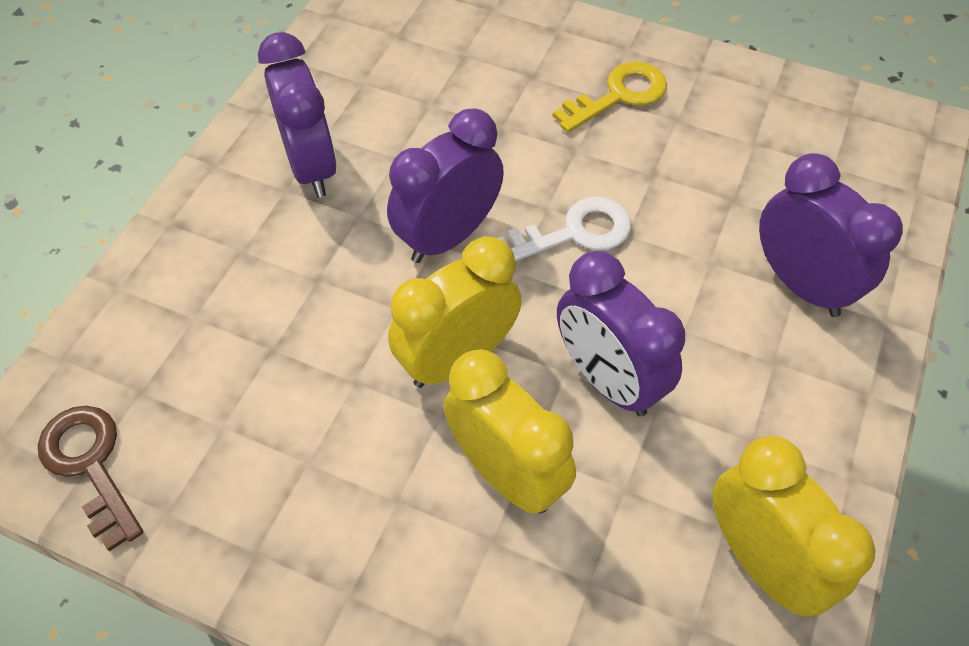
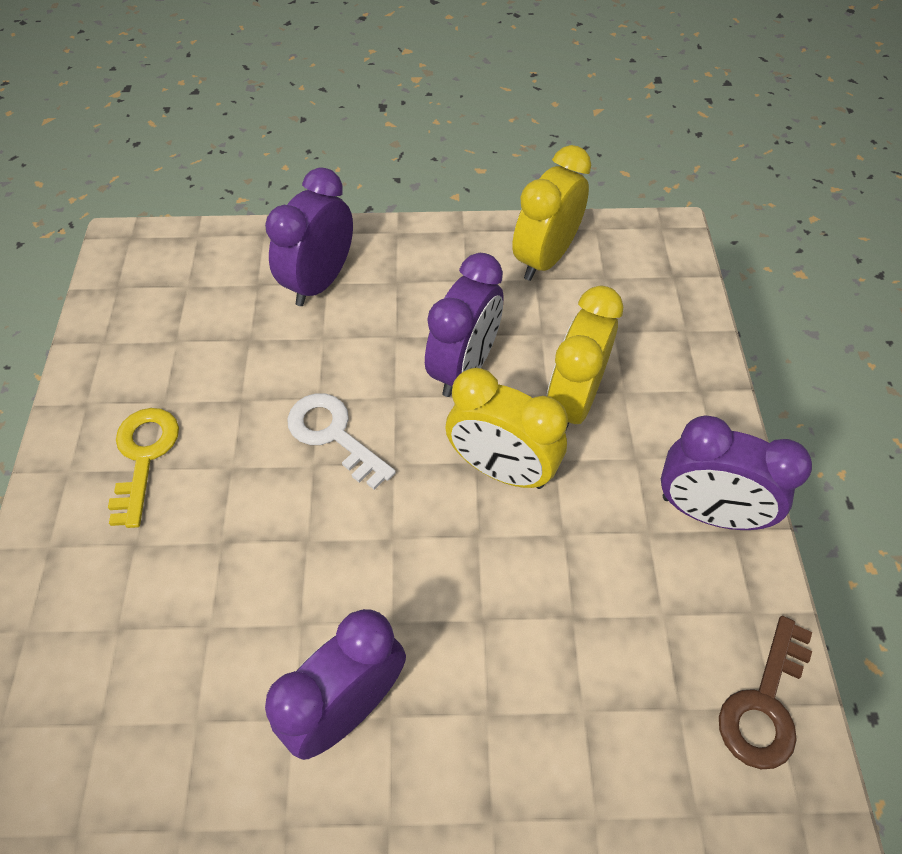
camera: 115 degrees left, 0 degrees up
purple clock [387,108,504,263] -> purple clock moved to [661,415,812,530]
yellow key [552,62,667,132] -> yellow key turned 60 degrees clockwise [108,408,179,528]

